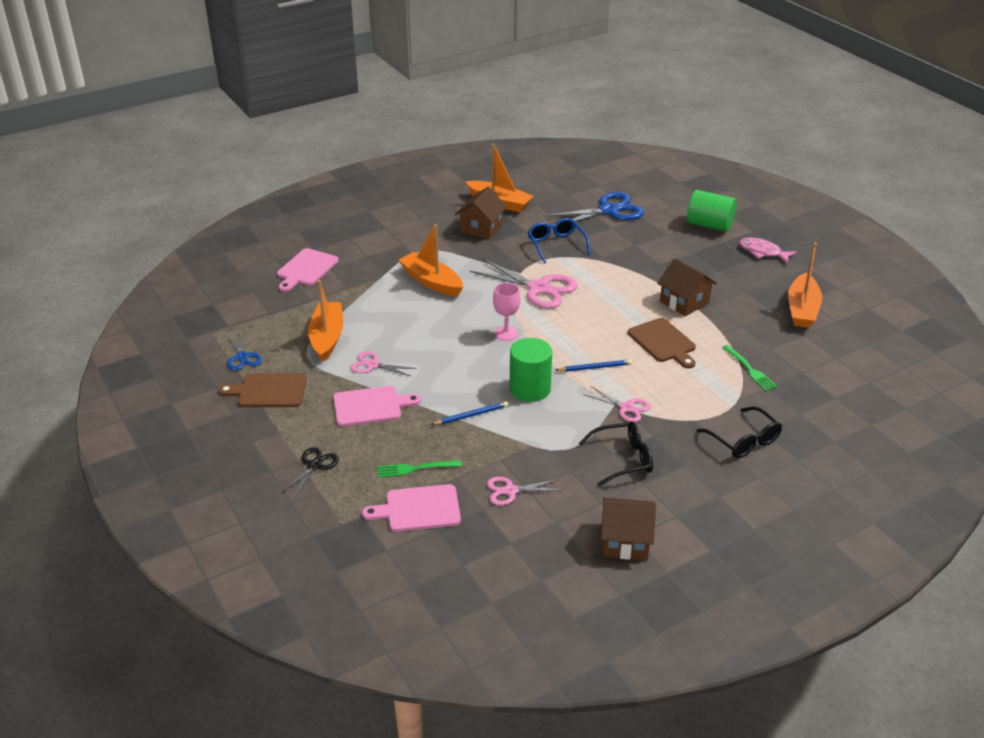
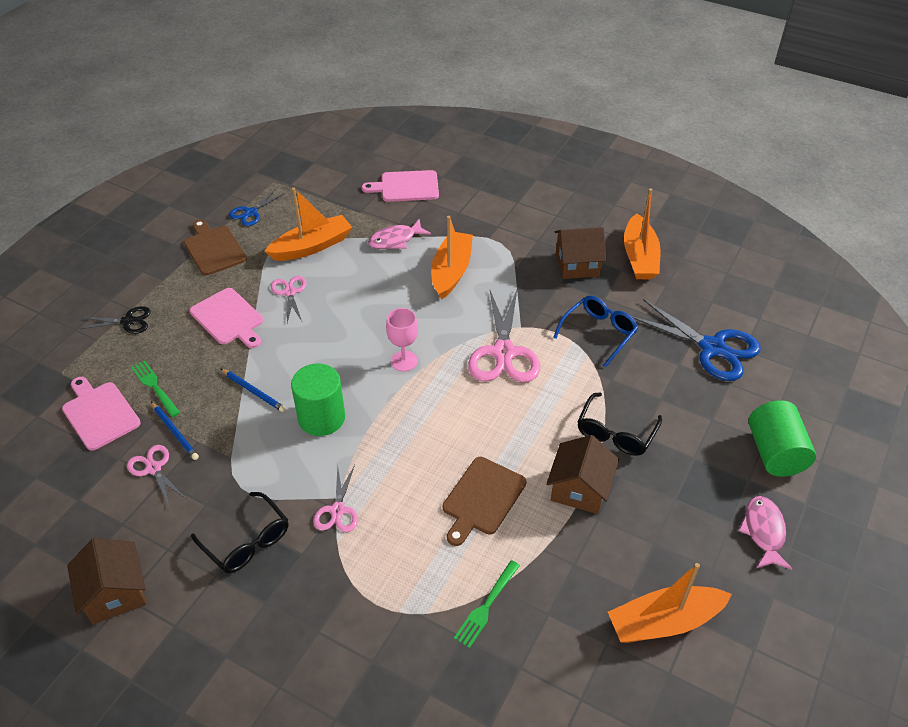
camera: 60 degrees right, 10 degrees up
blue pencil [556,359,632,372] -> blue pencil moved to [151,402,199,460]
black glasses [697,406,782,458] -> black glasses moved to [577,392,662,456]
none -> pink fish [368,219,431,249]

